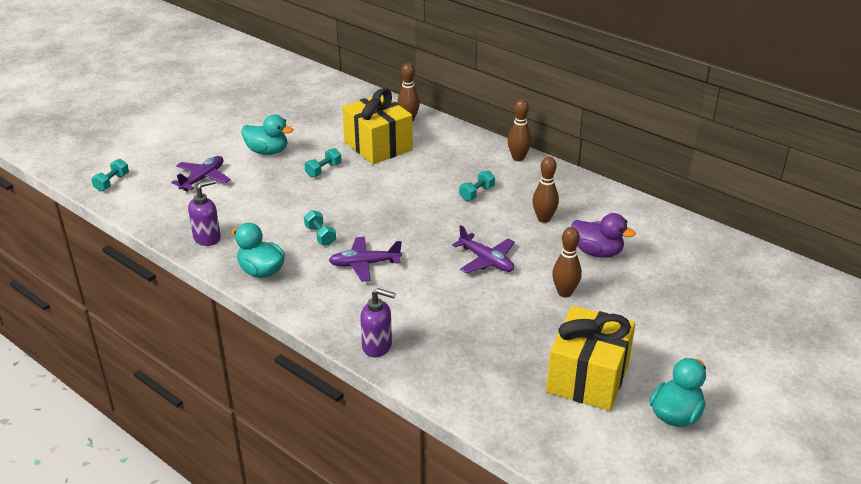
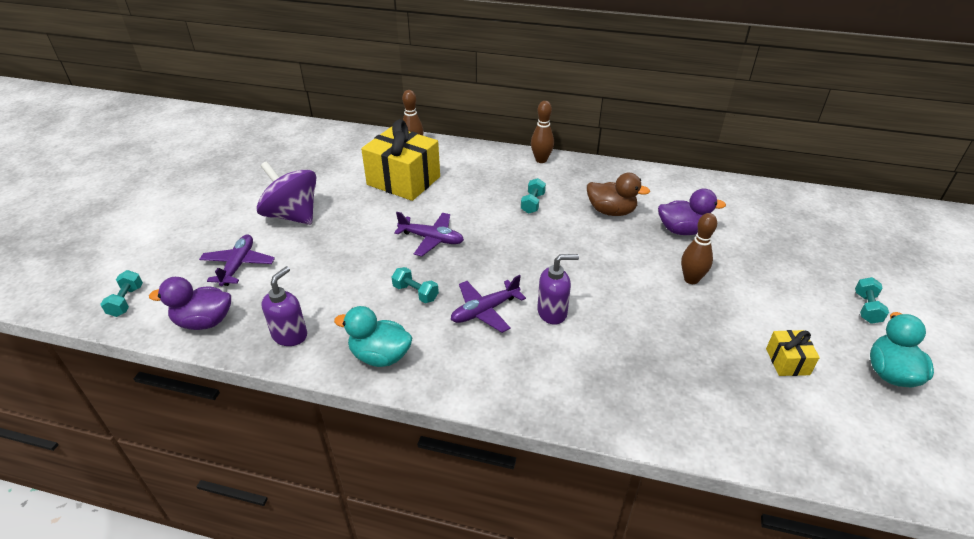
camera: 25 degrees left, 5 degrees up
turquoise duck [241,115,293,155] -> purple spinning top [256,161,316,225]
turquoise dumbbell [305,148,341,177] -> turquoise dumbbell moved to [855,277,889,324]
purple soap dispenser [360,288,396,357] -> purple soap dispenser moved to [537,254,579,325]
purple plane [452,225,515,274] -> purple plane moved to [394,212,464,256]
brown bowling pin [533,157,559,223] -> brown duck [587,173,650,216]
yellow gift [546,305,636,411] -> yellow gift [766,330,820,376], size x0.46
none -> purple duck [149,277,231,330]

